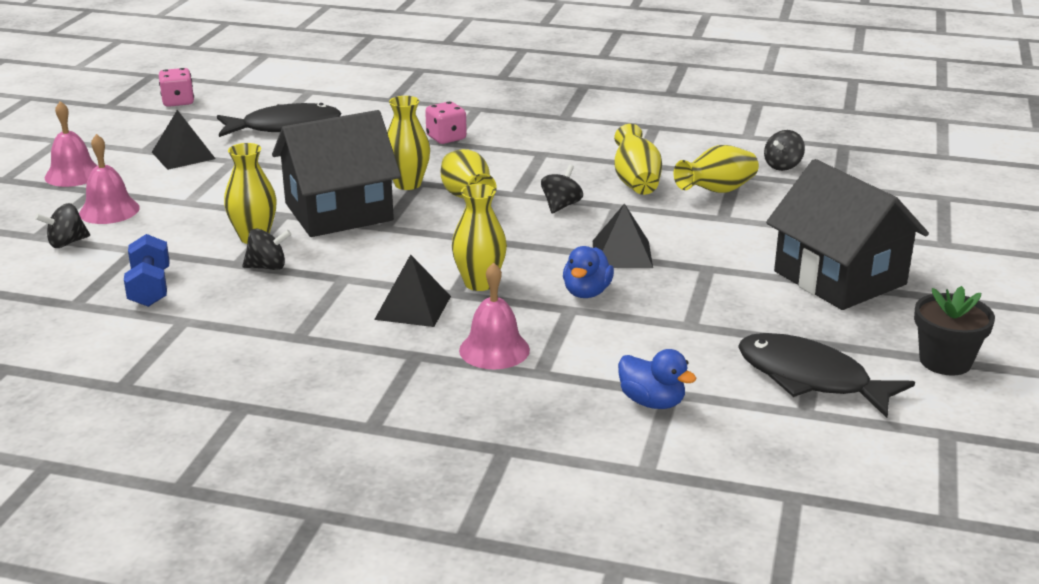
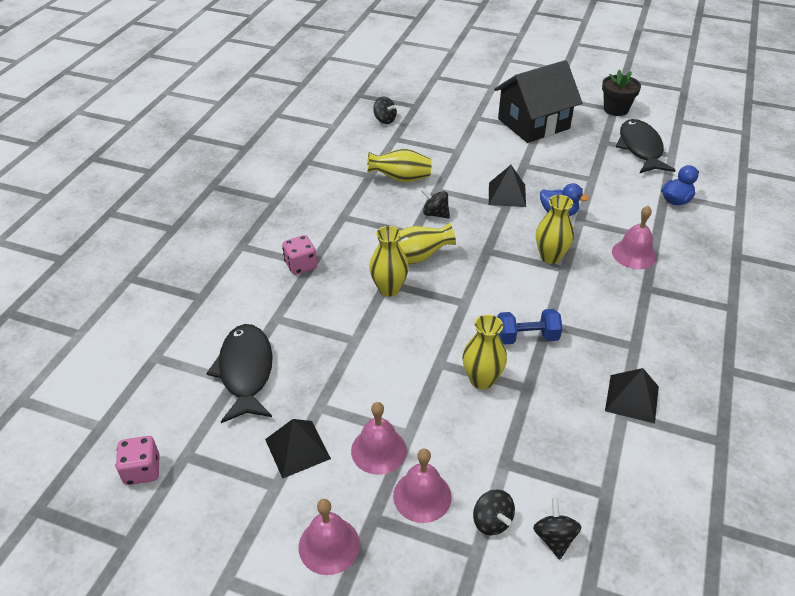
camera: 85 degrees left, 15 degrees up
blue dumbbell [124,234,170,307] -> blue dumbbell moved to [497,309,563,345]
black spinning top [242,229,291,270] -> black spinning top moved to [533,498,581,560]
black house [272,110,401,237] -> none
black pyramid [374,254,451,327] -> black pyramid moved to [605,368,659,424]
yellow vase [674,145,759,193] -> none
black fish [738,333,915,418] -> black fish turned 135 degrees clockwise [616,119,676,174]
none -> pink bell [351,402,407,475]

